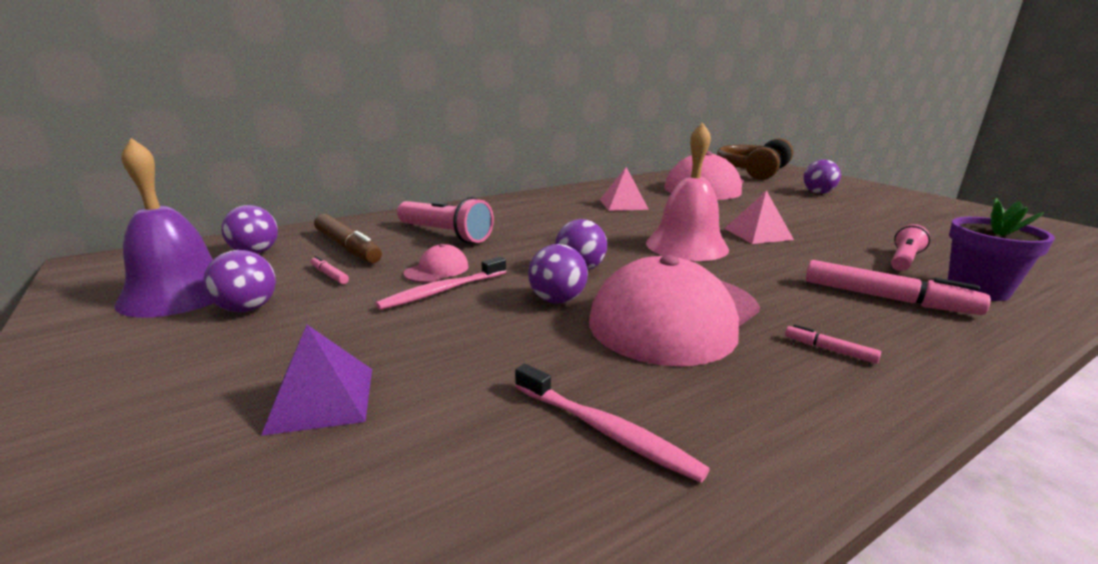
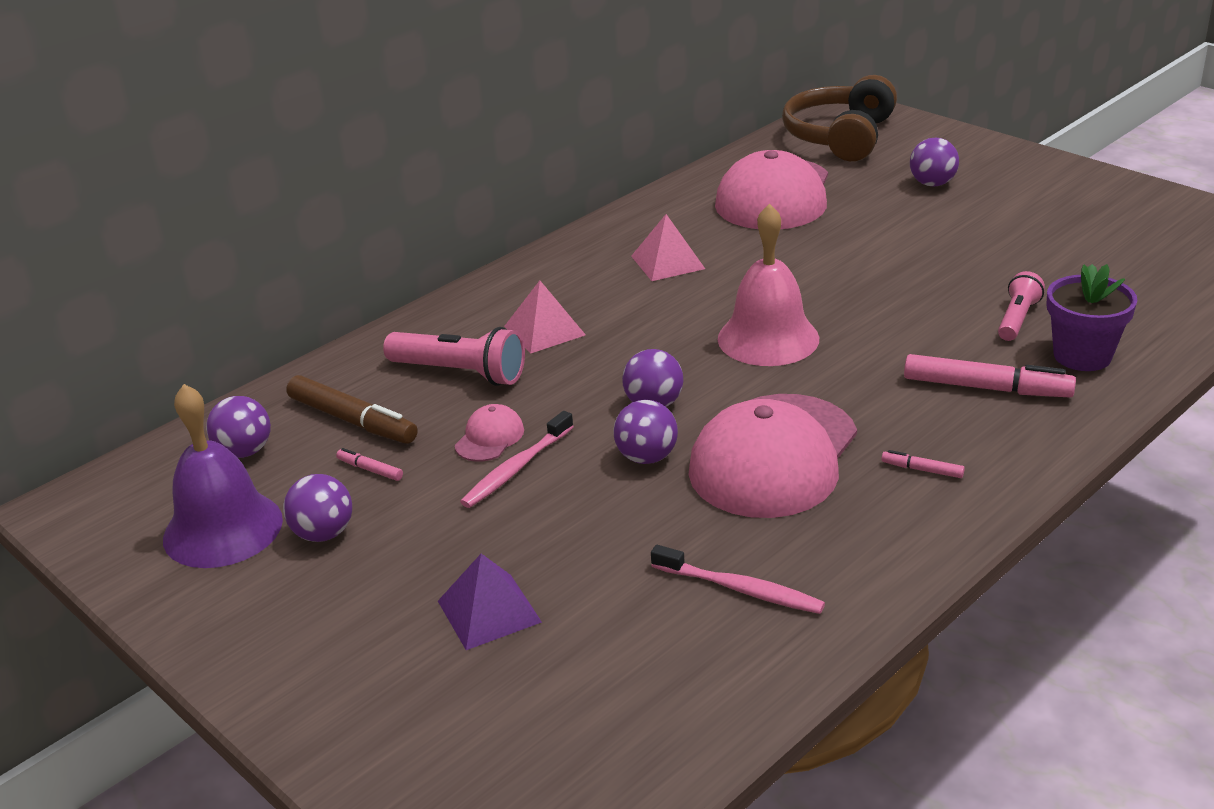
camera: 10 degrees left, 10 degrees up
pink pyramid [724,190,794,244] -> pink pyramid moved to [504,280,586,354]

